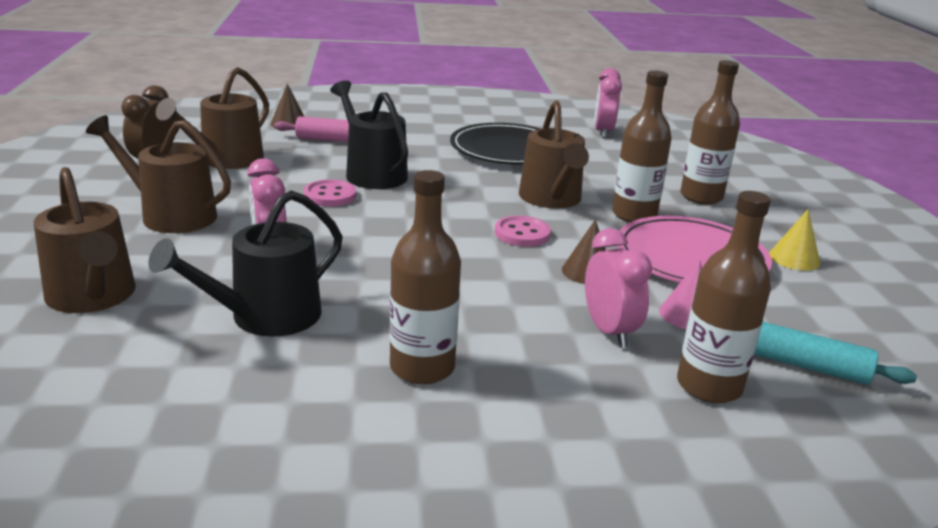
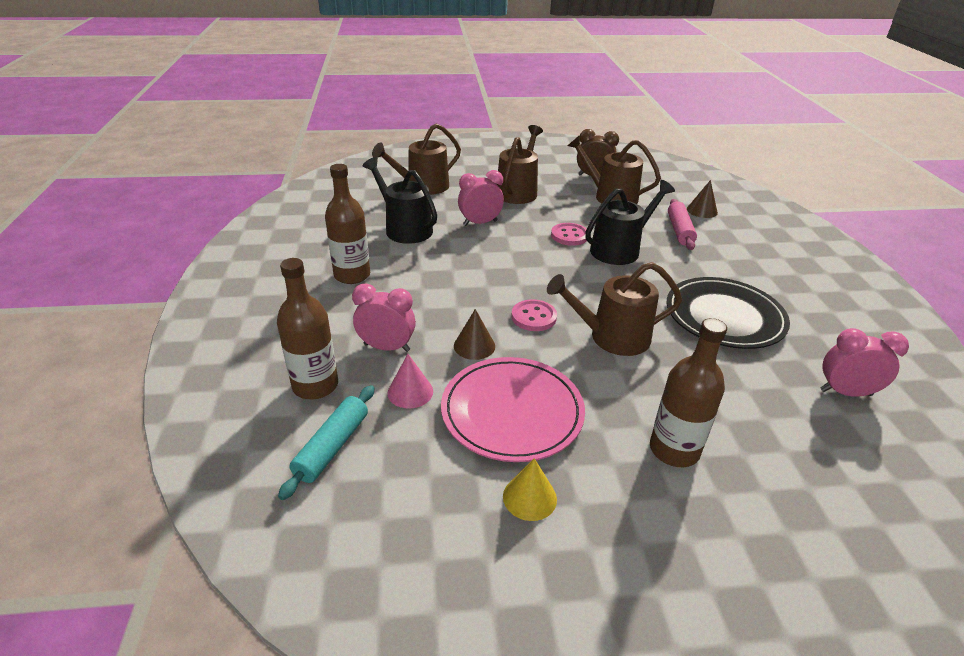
camera: 90 degrees right, 10 degrees up
pink clock [585,228,652,348] -> pink clock turned 150 degrees counterclockwise [352,284,416,352]
brown bottle [612,70,672,222] -> none

